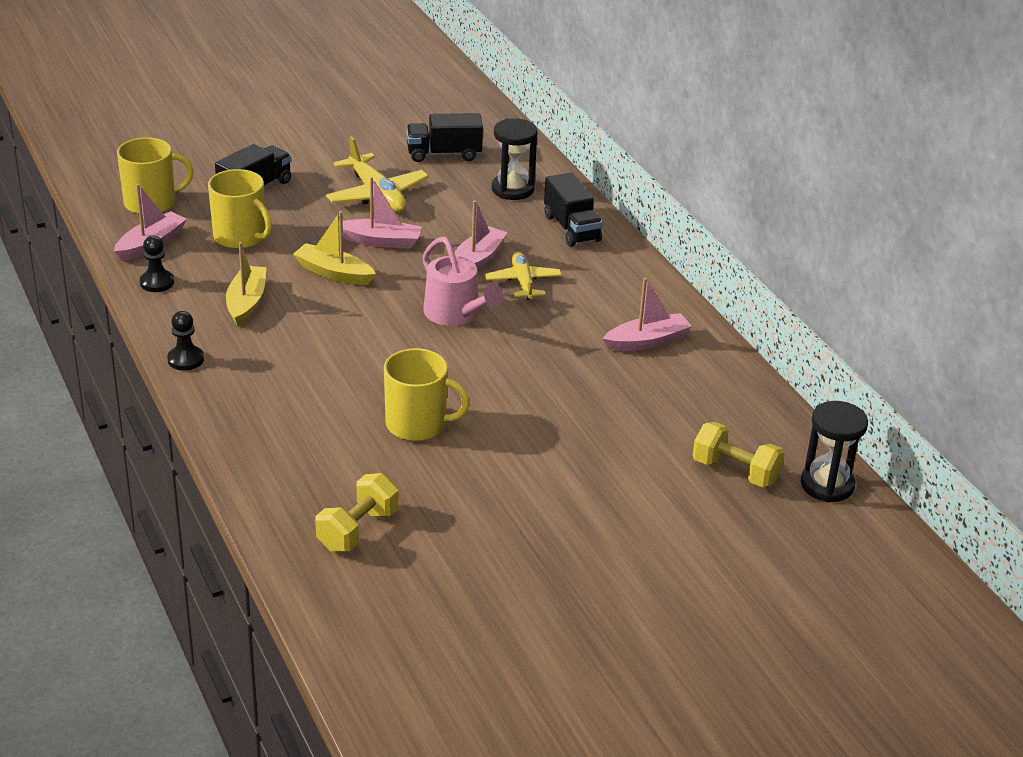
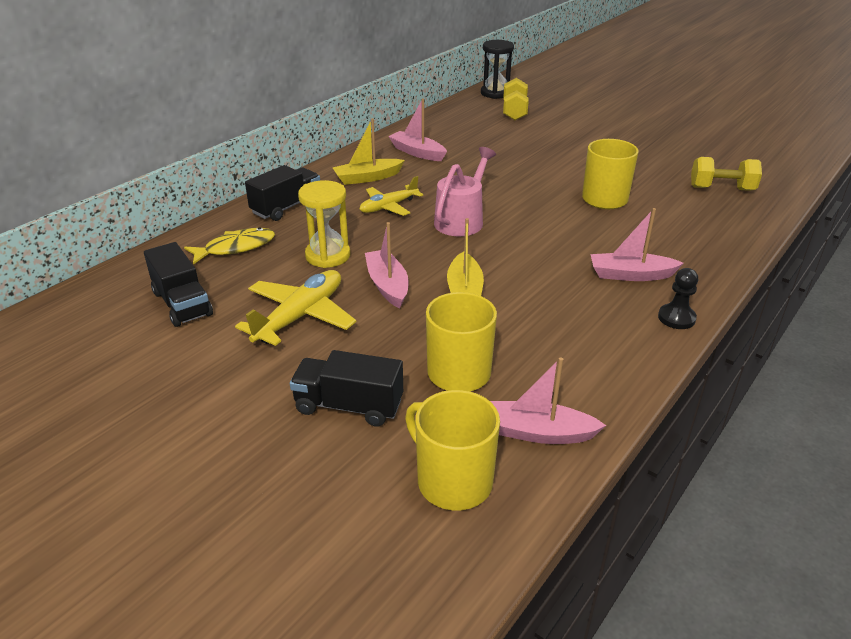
camera: 115 degrees left, 0 degrees up
black pawn [140,236,174,292] -> none
yellow boat [226,242,267,326] -> yellow boat moved to [333,118,405,185]
pink boat [455,200,508,270] -> pink boat moved to [590,208,684,281]
black hourglass [492,118,538,200] -> yellow fish [184,227,275,264]
none -> yellow hourglass [298,180,350,268]

